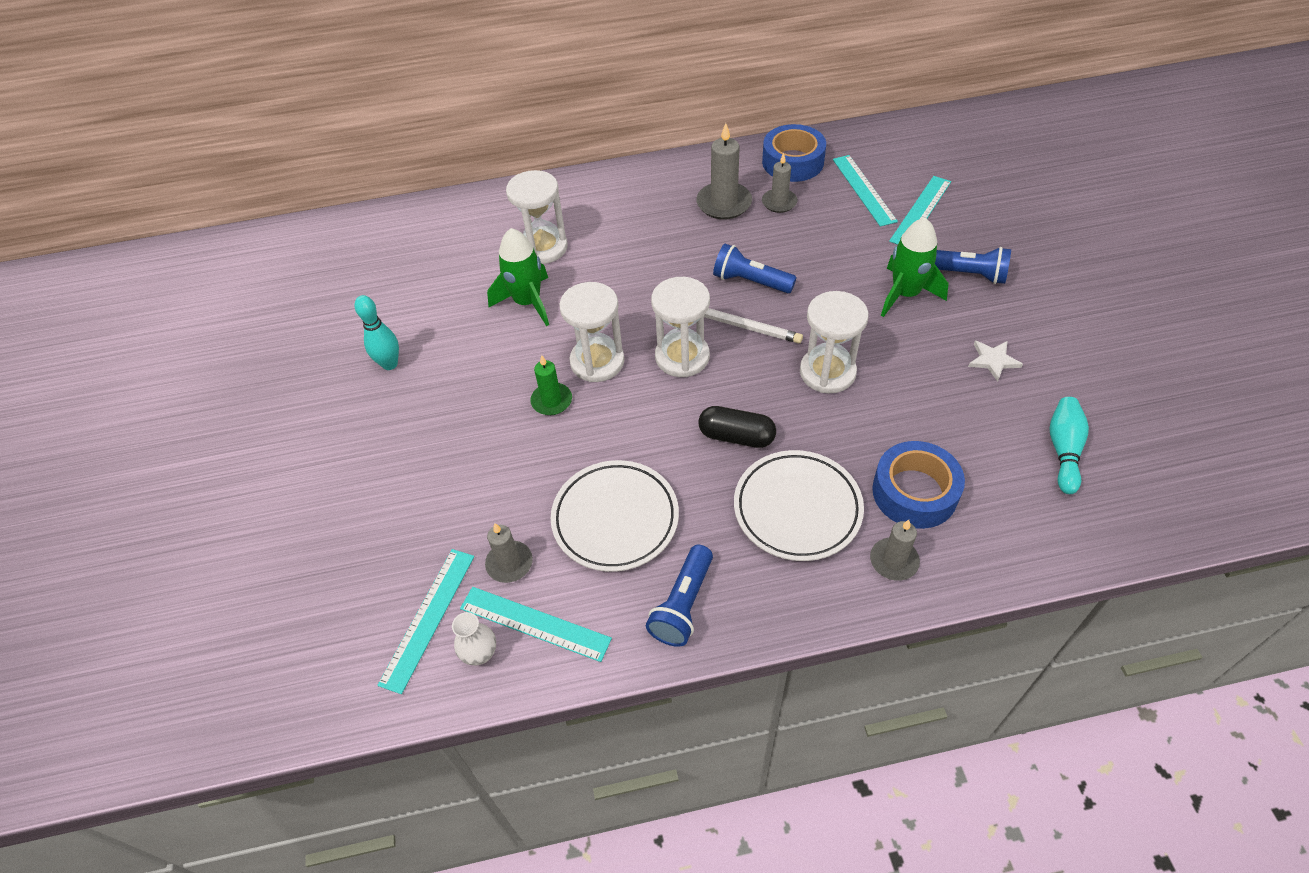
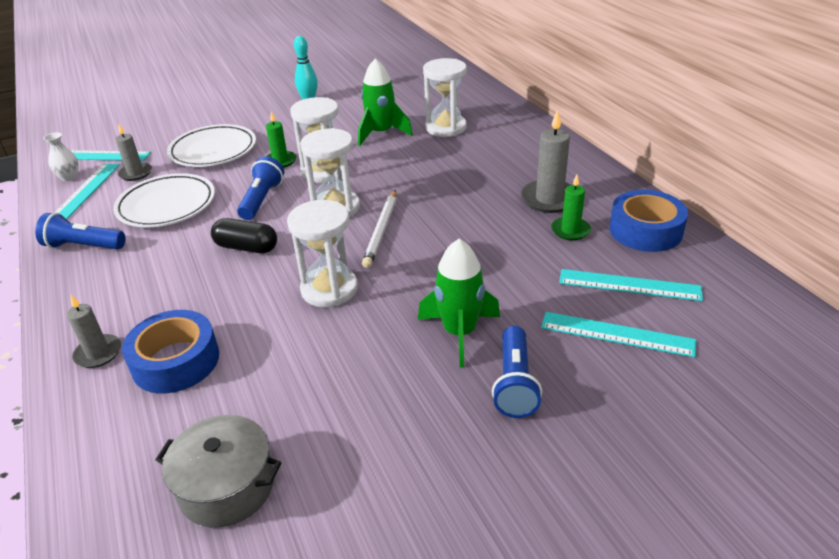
camera: 75 degrees right, 15 degrees down
black capsule [698,406,776,448] -> black capsule turned 75 degrees counterclockwise [211,218,277,253]
blue flashlight [713,244,797,293] -> blue flashlight moved to [237,156,284,220]
white plate [734,450,864,561] -> white plate moved to [167,124,256,167]
grey candle [762,153,797,213] -> green candle [551,175,591,240]
turquoise ruler [833,155,898,227] -> turquoise ruler turned 45 degrees clockwise [559,269,703,301]
white star [968,341,1023,382] -> none
turquoise bowling pin [1049,397,1089,494] -> grey pot [155,415,282,528]

